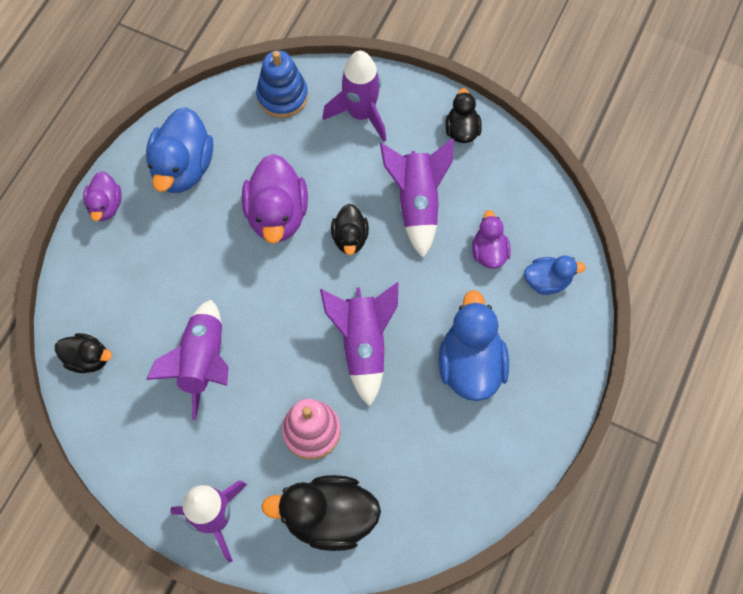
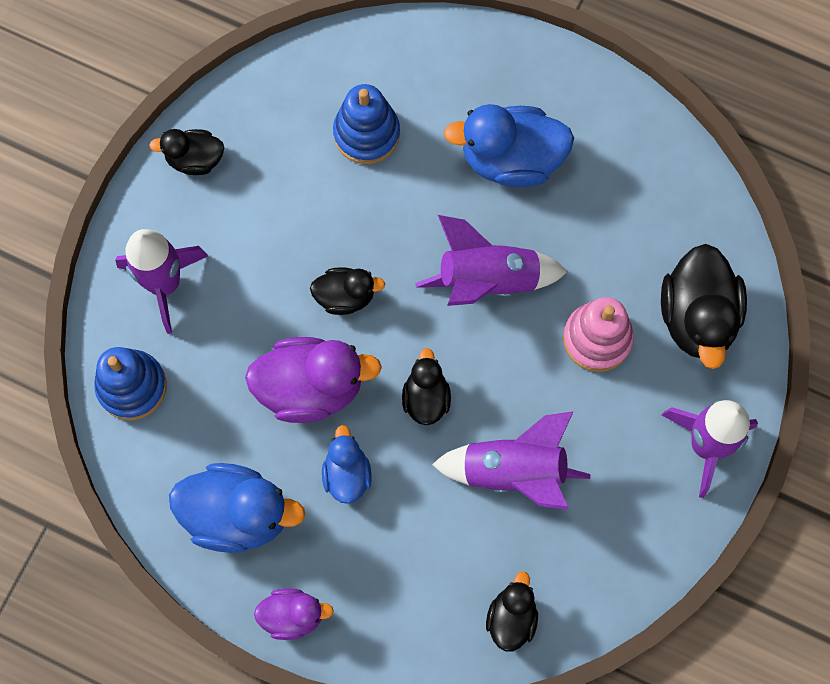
camera: 90 degrees left, 5 degrees up
purple rocket [380,138,454,258] -> none
purple duck [472,210,511,269] -> blue stacking toy [333,84,400,164]
blue duck [524,256,586,295] -> blue duck moved to [322,425,372,504]
none -> black duck [402,348,451,425]

